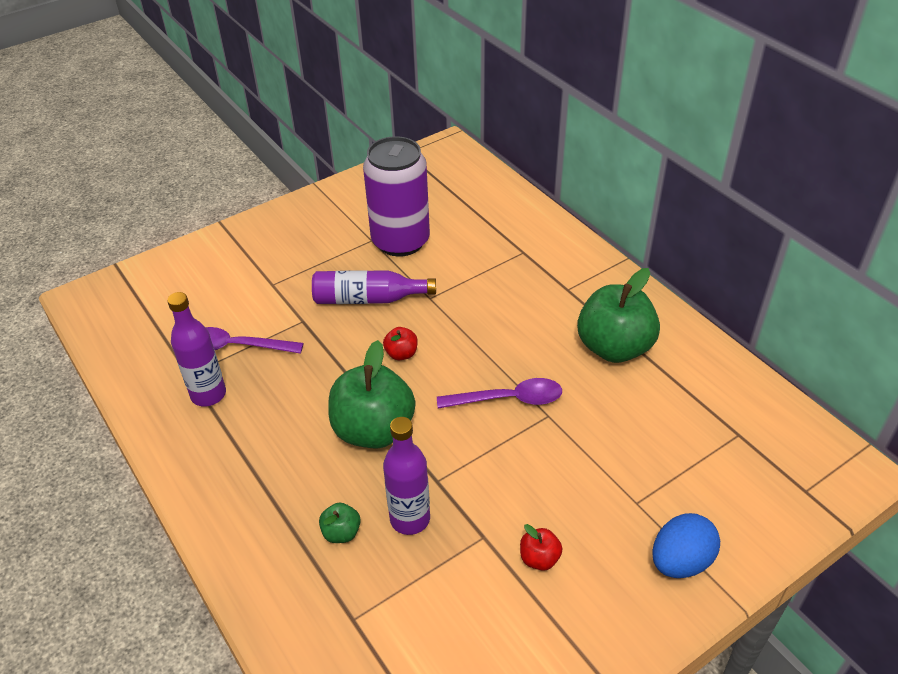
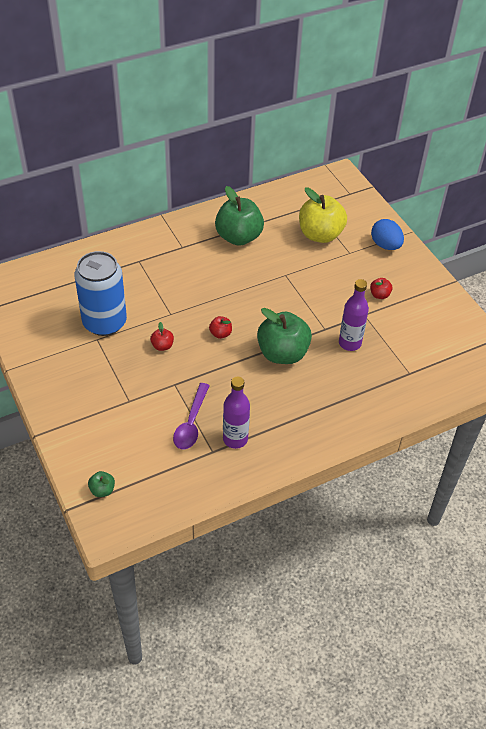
camera: 85 degrees left, 5 degrees up
purple bottle [312,270,436,304] -> red apple [150,322,174,351]
green apple [319,503,361,543] -> green apple moved to [88,471,115,497]
purple can [363,136,430,257] -> blue can [74,251,127,336]
purple spoon [437,378,562,409] -> none
none -> yellow apple [299,187,347,243]

